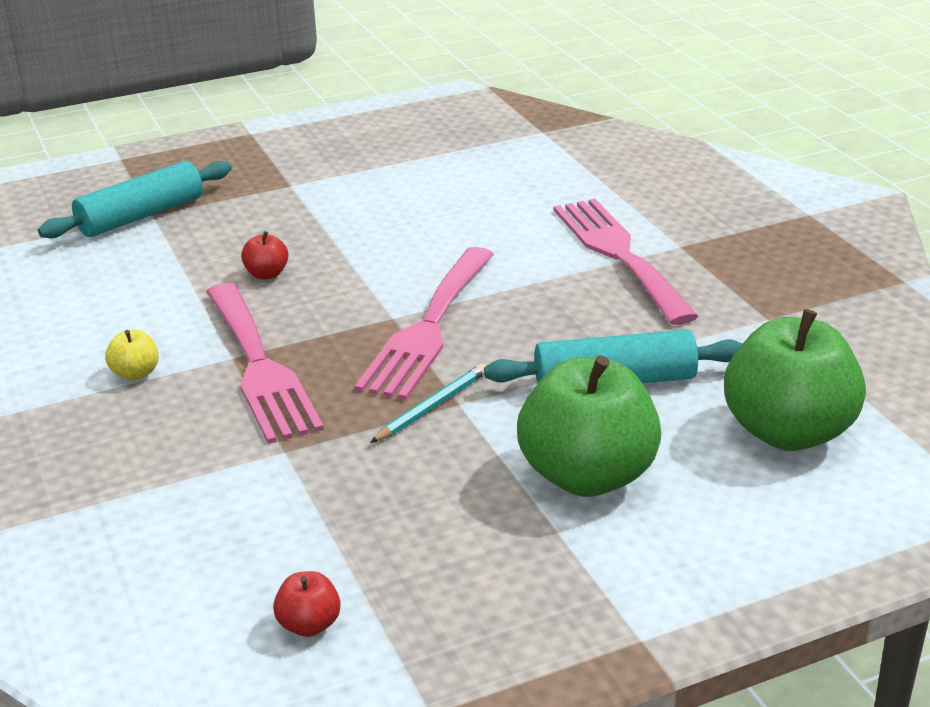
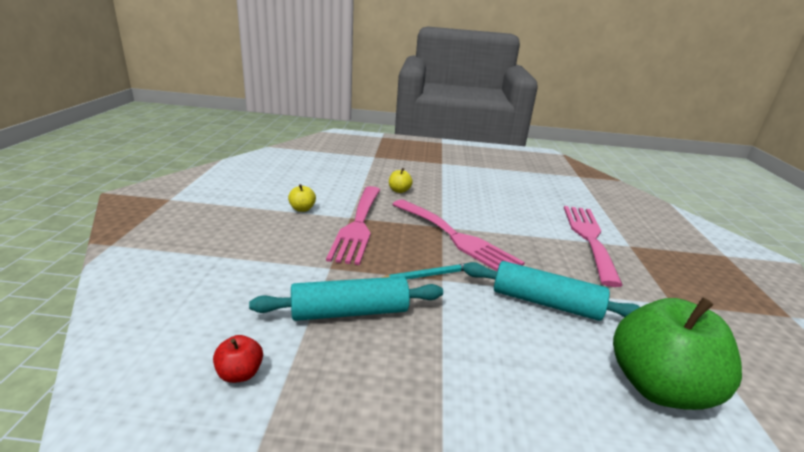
camera: 25 degrees right, 5 degrees down
turquoise rolling pin [38,161,232,239] -> turquoise rolling pin moved to [249,276,443,321]
red apple [241,231,288,280] -> yellow apple [389,168,413,193]
pink fork [355,247,494,400] -> pink fork turned 90 degrees counterclockwise [392,200,525,271]
green apple [517,355,661,497] -> none

